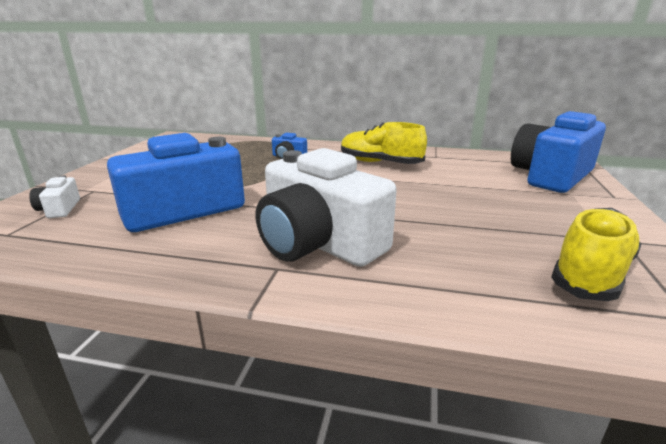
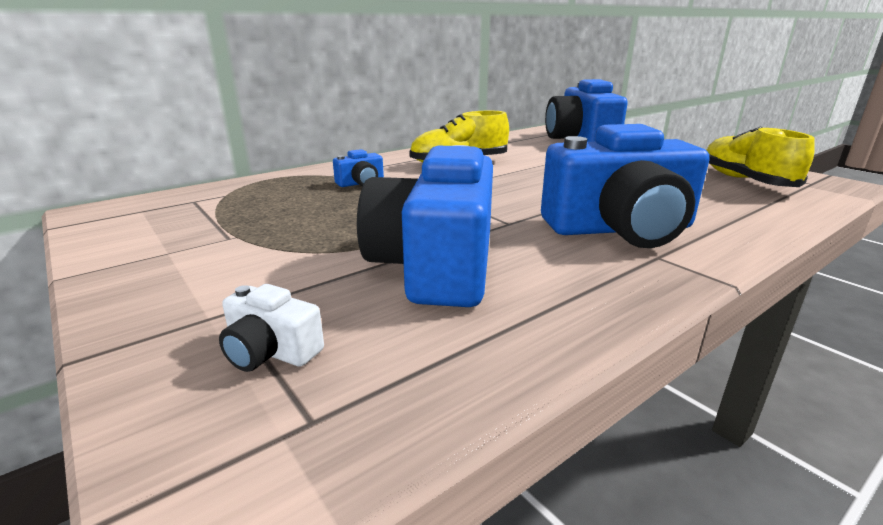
camera: 50 degrees left, 0 degrees up
white camera [256,148,397,267] -> blue camera [541,124,710,248]

